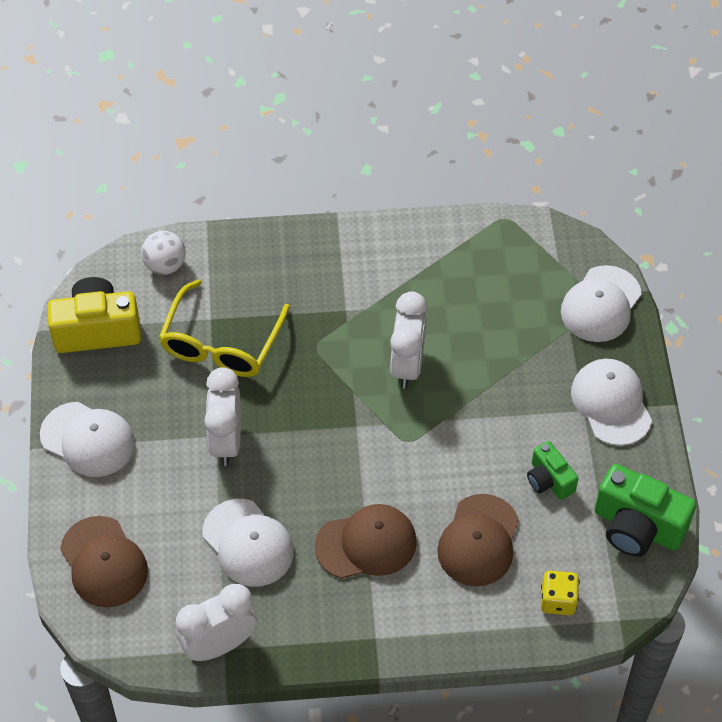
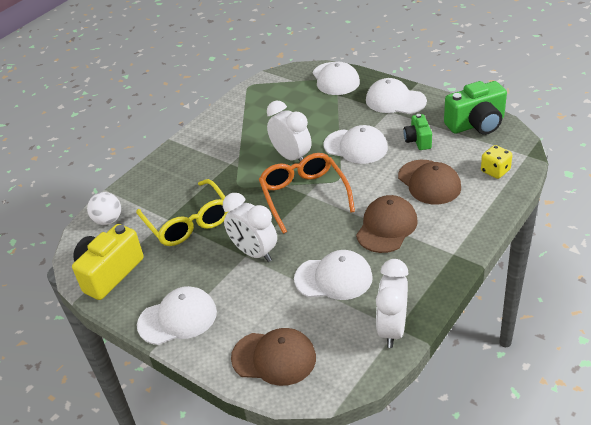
camera: 45 degrees left, 15 degrees down
green camera [527,441,578,500] -> green camera turned 75 degrees clockwise [403,114,432,150]
none -> orange glasses [259,153,355,234]
none -> white cap [324,125,388,164]

